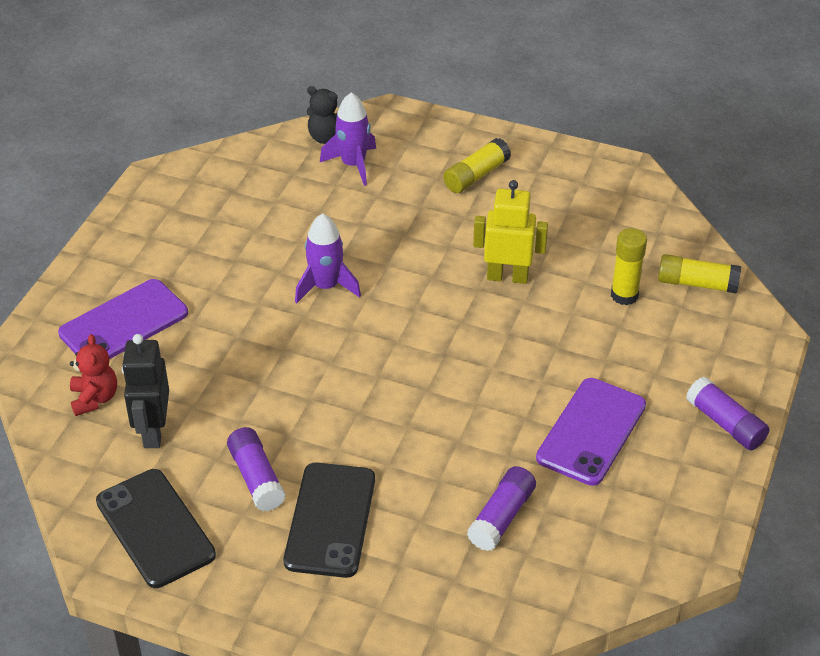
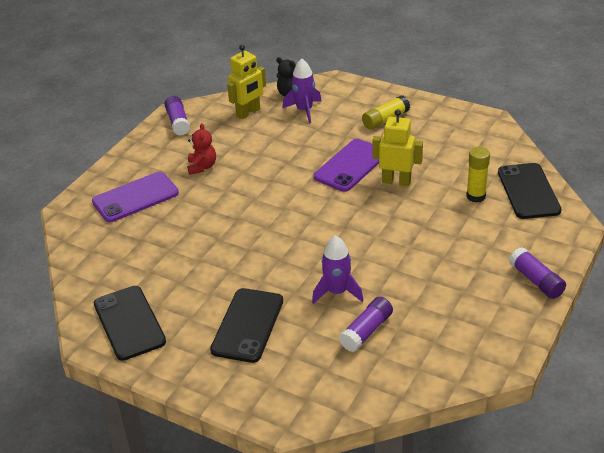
camera: 10 degrees right, 5 degrees down
red teddy bear [70,334,117,416] -> red teddy bear moved to [187,123,216,175]
black robot [122,334,169,448] -> none
purple glue stick [227,427,285,511] -> purple glue stick moved to [165,96,190,136]
purple rocket [295,213,361,304] -> purple rocket moved to [312,235,364,304]
purple phone [536,378,646,486] -> purple phone moved to [314,139,379,192]
yellow glue stick [658,254,741,293] -> black phone [498,163,562,219]
none -> yellow robot [227,44,266,119]

